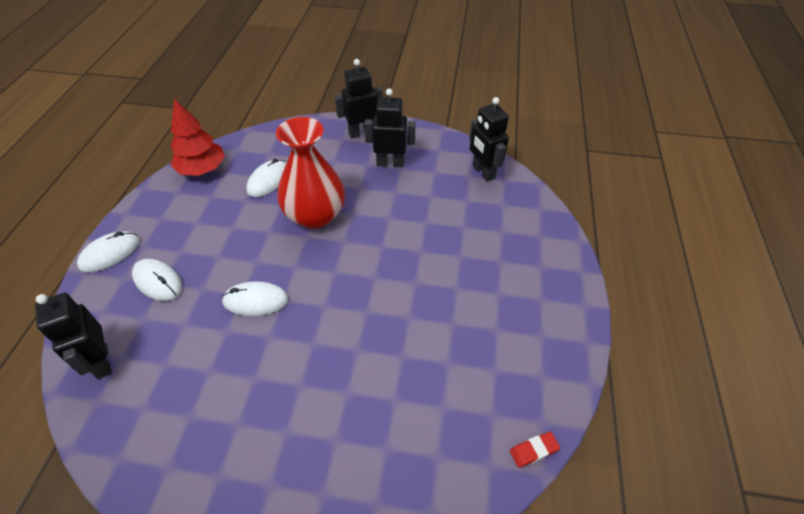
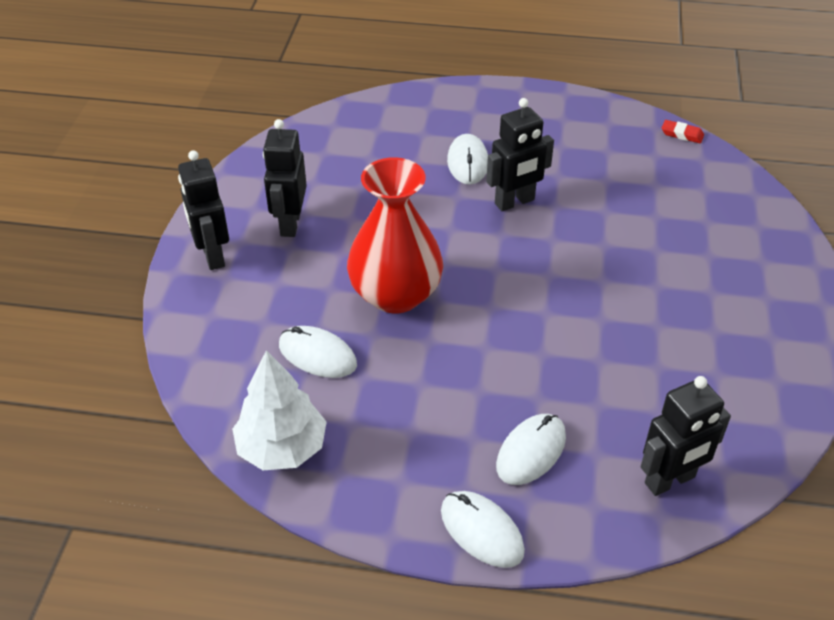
camera: 90 degrees left, 5 degrees down
red tree [171,99,225,176] -> white tree [232,350,327,470]
white mouse [222,281,289,316] -> white mouse moved to [447,134,488,185]
black robot [469,97,509,182] -> black robot moved to [486,98,554,211]
red eraser [510,431,560,468] -> red eraser turned 45 degrees counterclockwise [662,120,704,143]

